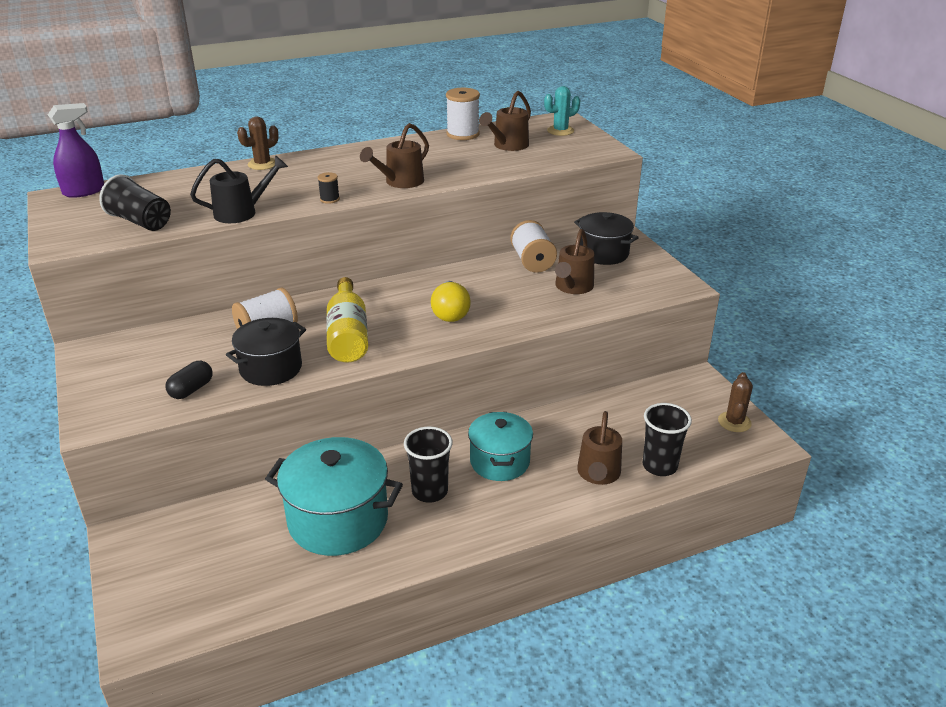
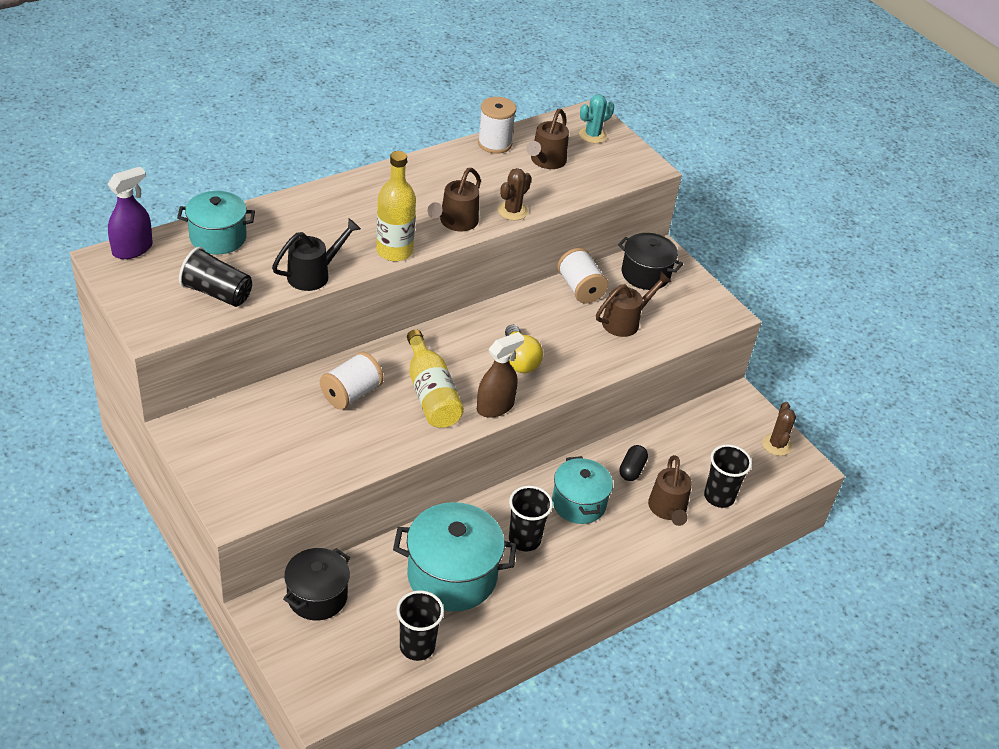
camera: 15 degrees left, 10 degrees up
black capsule [165,361,213,399] -> black capsule moved to [619,445,648,481]
black pot [226,318,306,386] -> black pot moved to [283,548,350,620]
brown cactus [237,116,279,170] -> brown cactus moved to [498,168,531,220]
black spool [318,172,340,204] -> yellow bottle [376,151,416,261]
brown watering can [555,229,594,294] -> brown watering can turned 135 degrees counterclockwise [596,272,672,337]
none -> turquoise pot [177,191,255,255]
none -> black cup [396,590,444,661]
none -> brown spray bottle [477,332,524,418]

